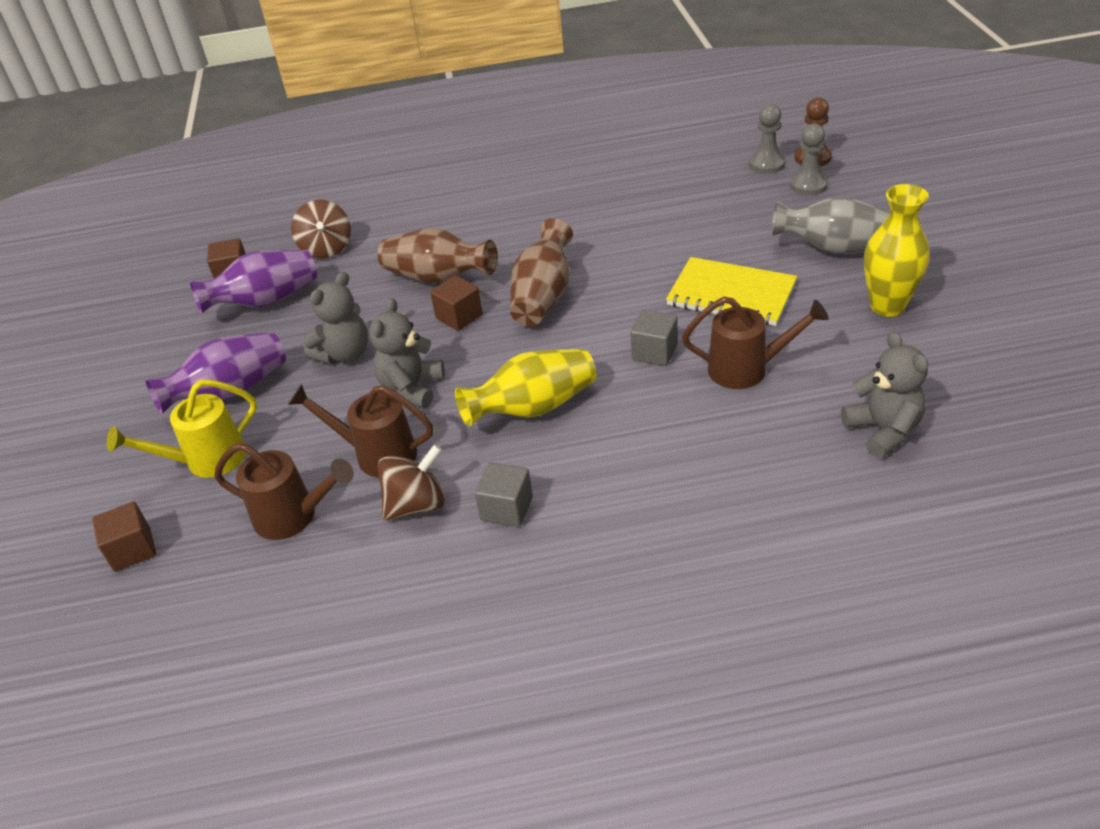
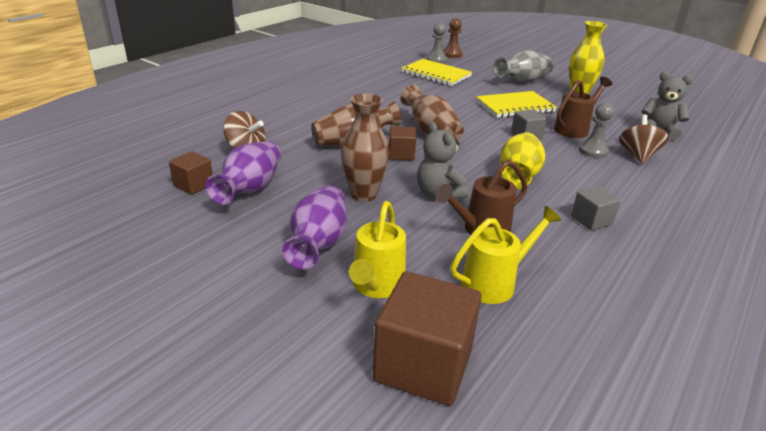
camera: 50 degrees left, 10 degrees down
brown cube [92,502,156,572] -> brown cube [373,271,482,406], size x1.91
brown watering can [214,443,354,540] -> yellow watering can [451,206,561,304]
grey teddy bear [302,272,368,364] -> brown vase [340,94,390,201]
brown spinning top [378,444,445,521] -> brown spinning top moved to [619,115,669,164]
grey pawn [789,124,828,196] -> grey pawn moved to [579,103,614,158]
none -> yellow notebook [402,59,472,86]

